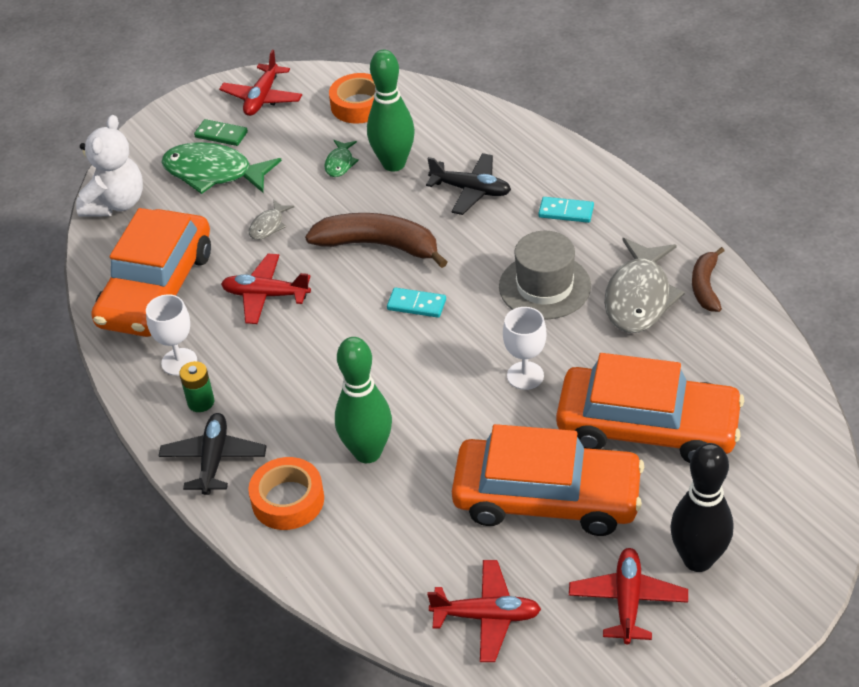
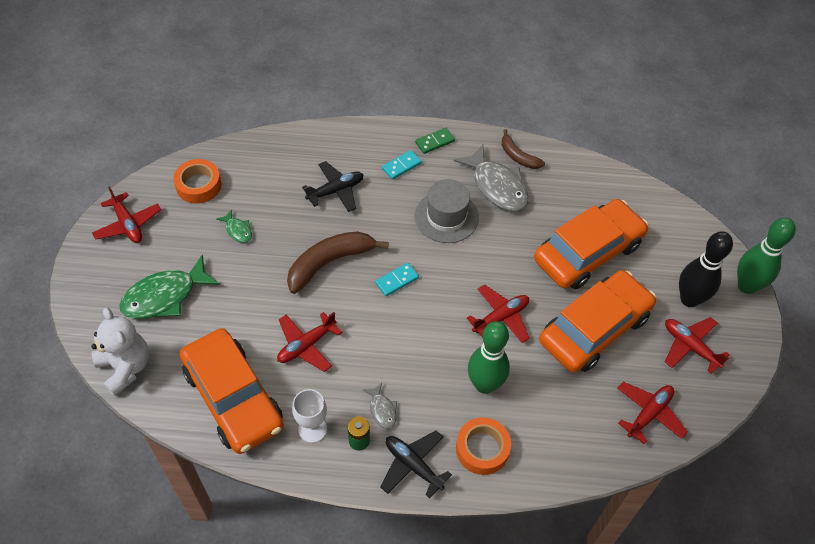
camera: 55 degrees left, 10 degrees up
green domino [194,119,248,146] -> green domino moved to [415,128,455,154]
grey fish [249,199,294,240] -> grey fish moved to [363,383,397,429]
green bowling pin [367,50,415,171] -> green bowling pin moved to [737,218,796,294]
white goblet [503,307,547,390] -> none
none -> red plane [467,285,530,343]

